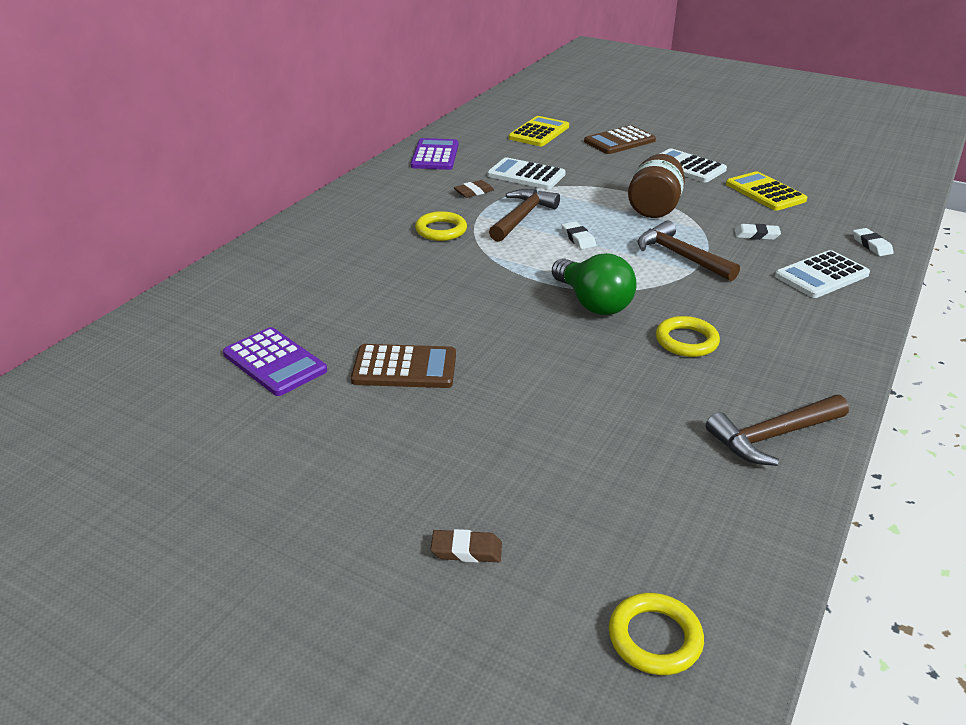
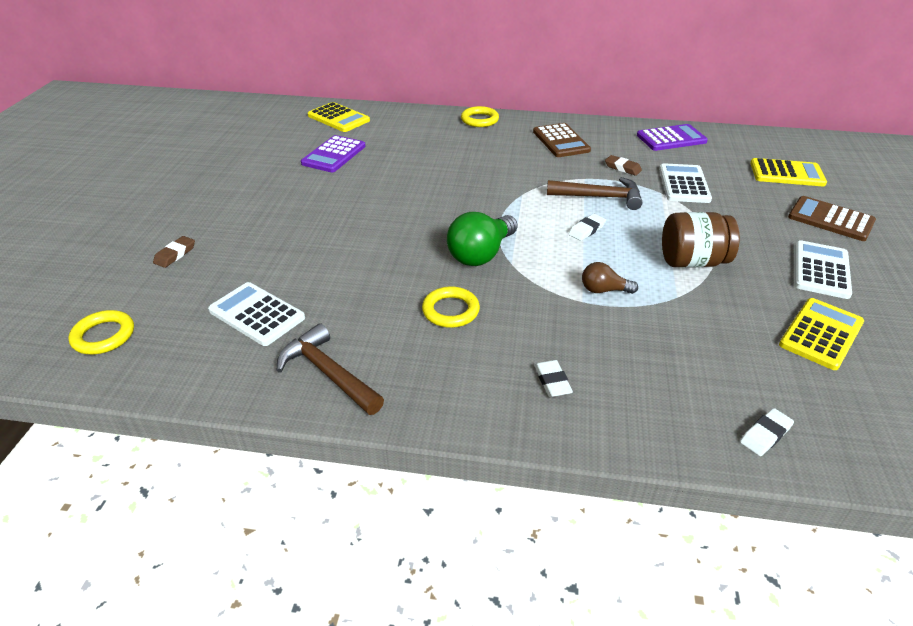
camera: 70 degrees right, 5 degrees up
brown calculator [351,344,456,388] -> brown calculator moved to [533,123,591,157]
yellow ring [415,211,467,241] -> yellow ring moved to [461,106,499,127]
brown eraser [431,529,502,563] -> brown eraser turned 45 degrees clockwise [153,236,195,268]
brown hammer [638,221,740,281] -> brown light bulb [582,262,638,294]
white eraser [734,224,781,240] -> white eraser moved to [534,360,573,397]
white calculator [775,250,870,298] -> white calculator moved to [208,282,305,346]
none -> yellow calculator [308,102,370,132]

